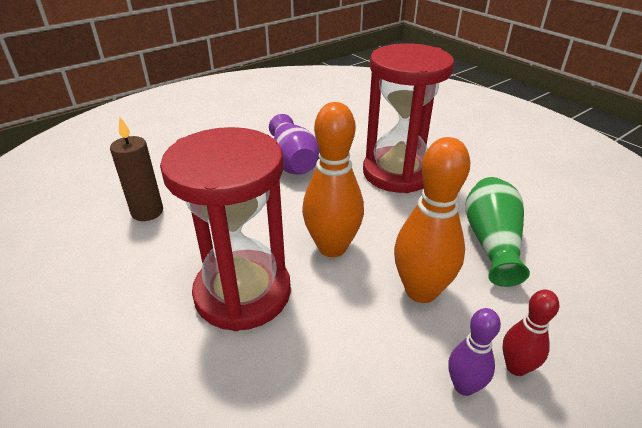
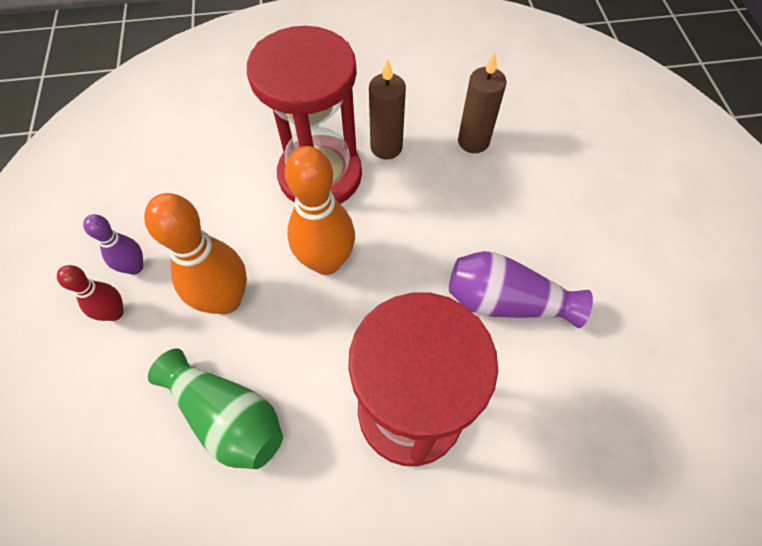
camera: 120 degrees right, 25 degrees up
none -> brown candle [369,59,406,159]

